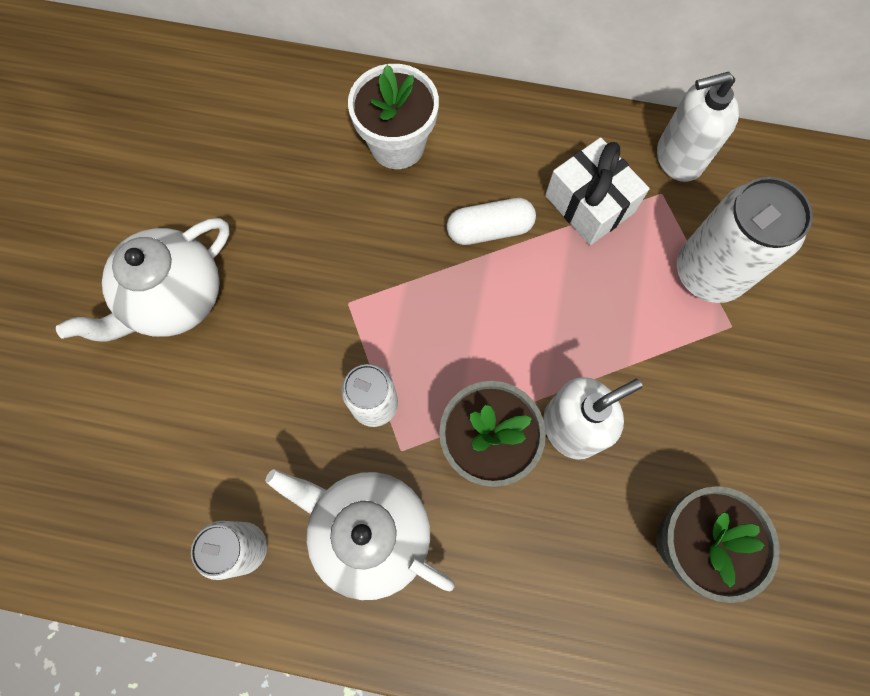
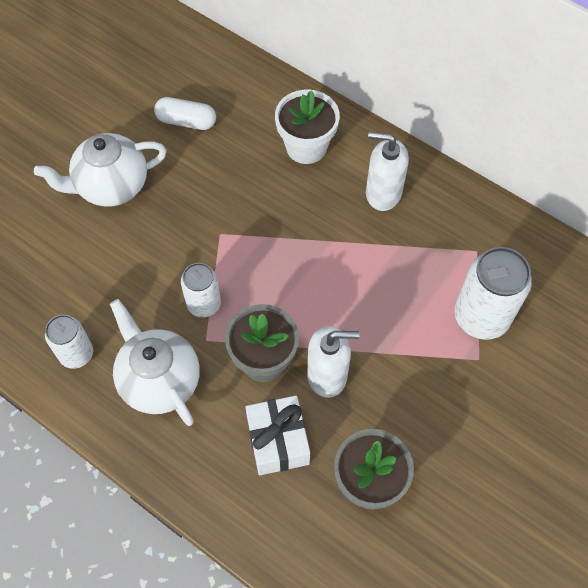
camera: 25 degrees right, 10 degrees down
white capsule [447,198,536,245] -> white capsule moved to [154,97,216,130]
white gift [545,137,650,245] -> white gift moved to [245,395,310,475]
white soap dispenser [657,72,739,182] -> white soap dispenser moved to [366,132,409,211]

